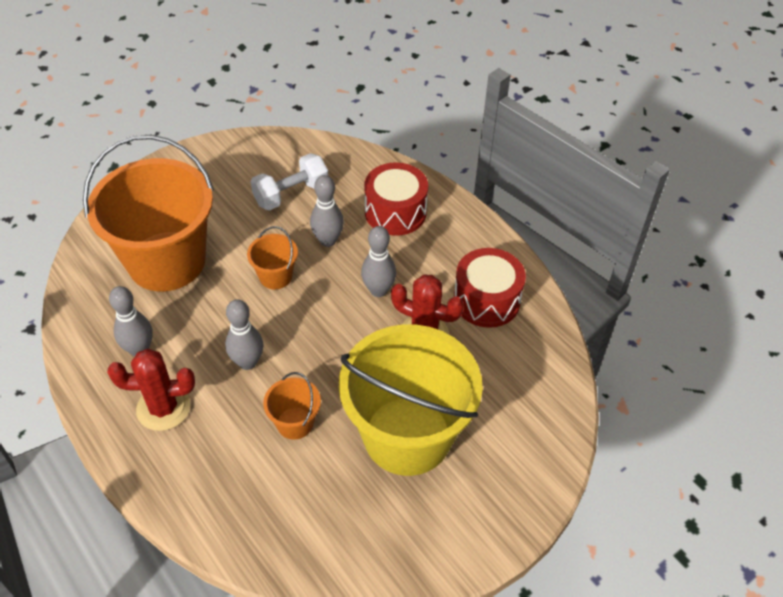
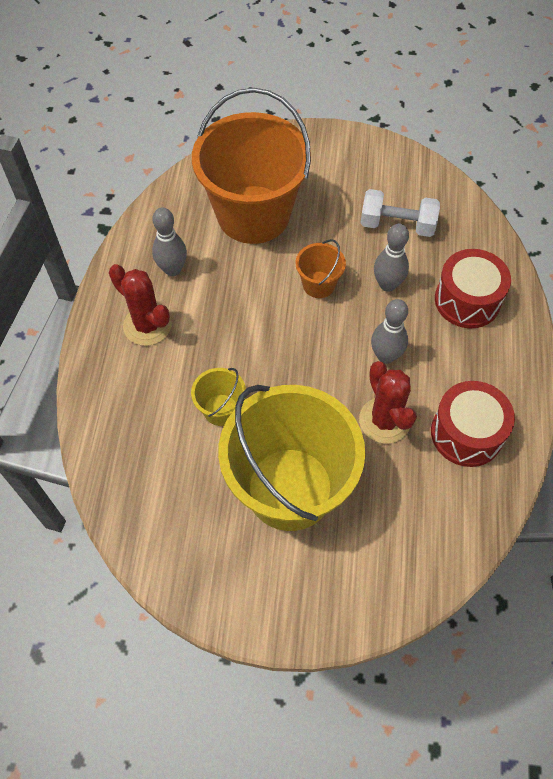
camera: 45 degrees right, 10 degrees up
grey bowling pin [225,299,263,370] -> none
orange bucket [263,372,321,440] -> yellow bucket [191,368,246,426]

